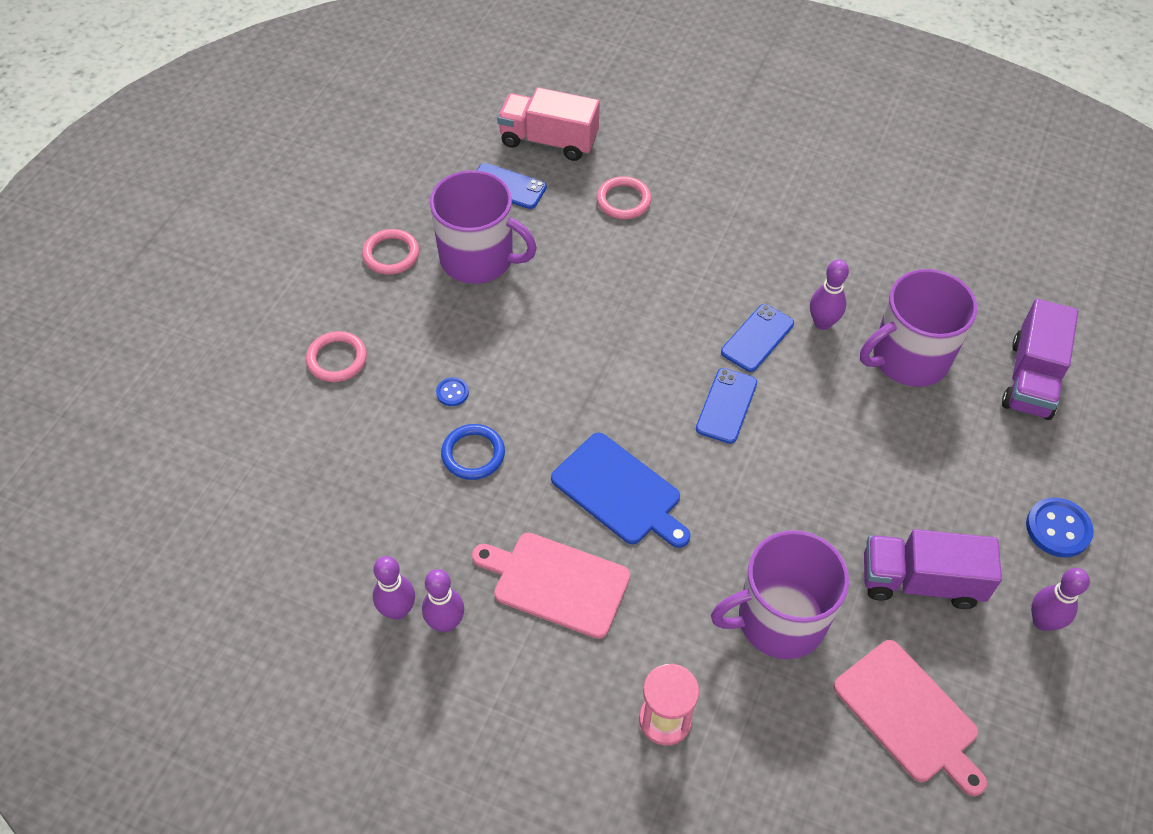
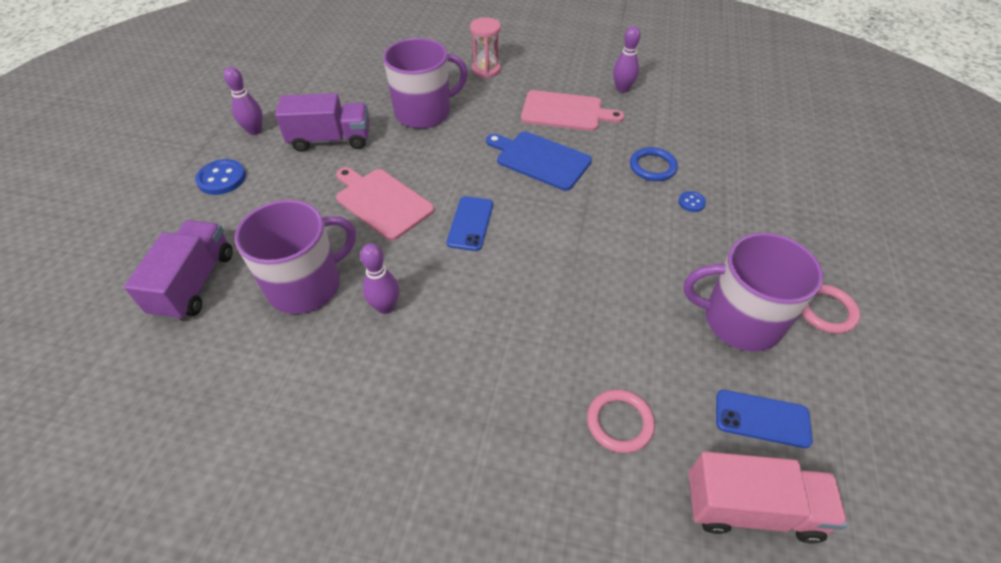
camera: 170 degrees right, 5 degrees down
pink ring [306,331,367,382] -> none
purple bowling pin [373,556,415,620] -> none
blue phone [721,304,794,372] -> none
pink cutting board [834,640,987,796] -> pink cutting board moved to [336,167,434,241]

